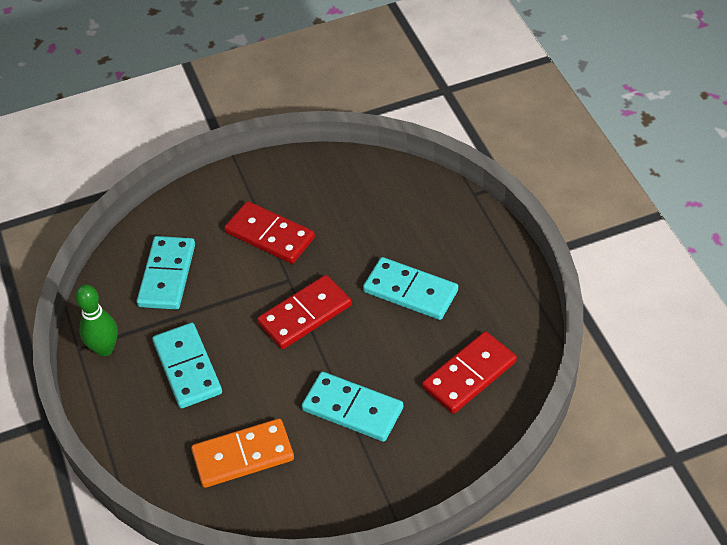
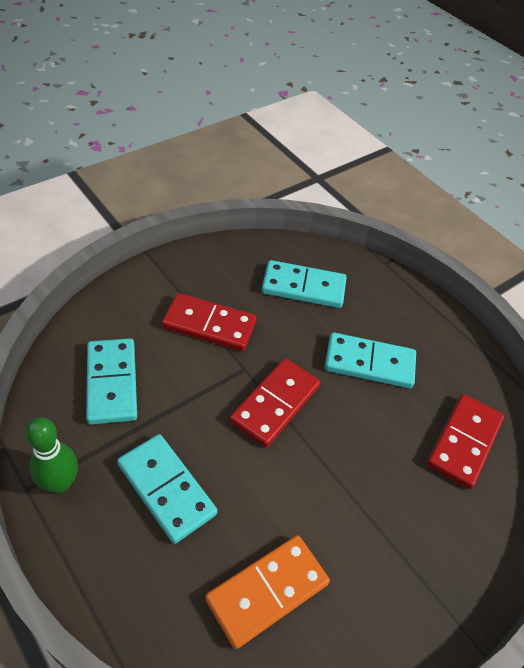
camera: 25 degrees left, 0 degrees up
turquoise domino [302,372,403,442] -> turquoise domino moved to [262,260,347,308]

